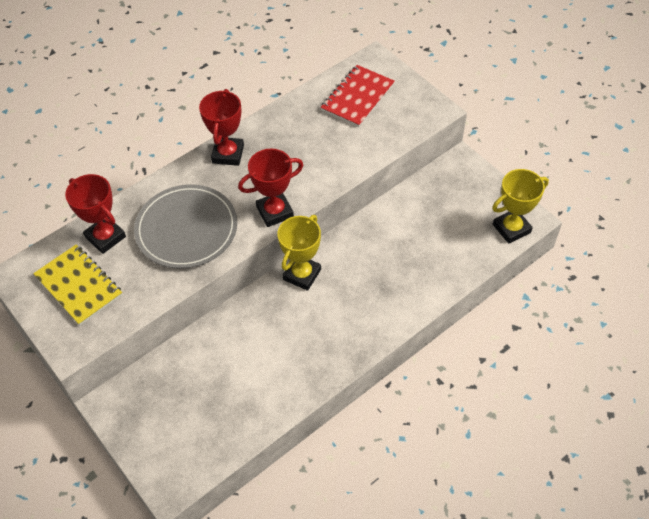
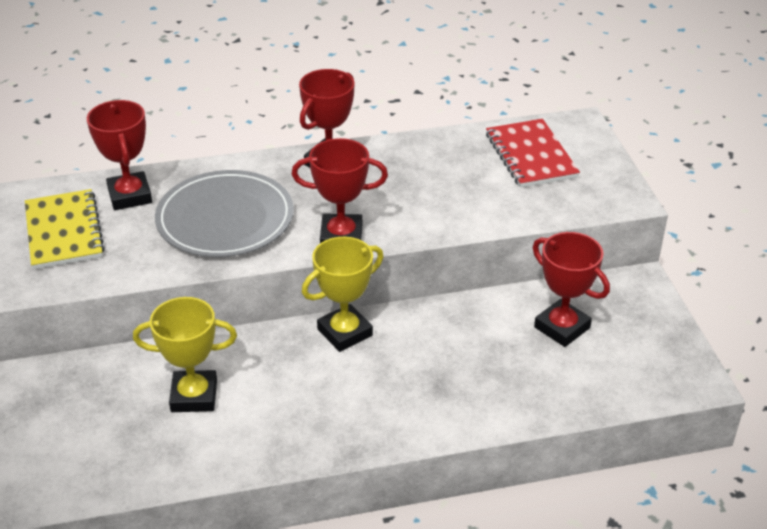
camera: 25 degrees right, 15 degrees down
red notebook [321,65,395,127] -> red notebook turned 75 degrees counterclockwise [486,119,580,188]
yellow trophy [492,169,549,244] -> yellow trophy moved to [133,297,237,412]
none -> red trophy [533,232,610,347]

